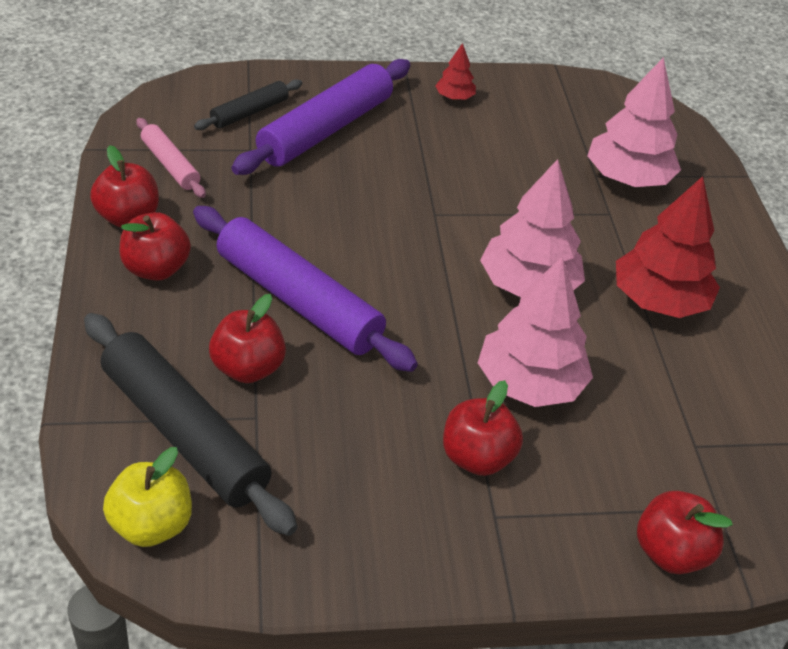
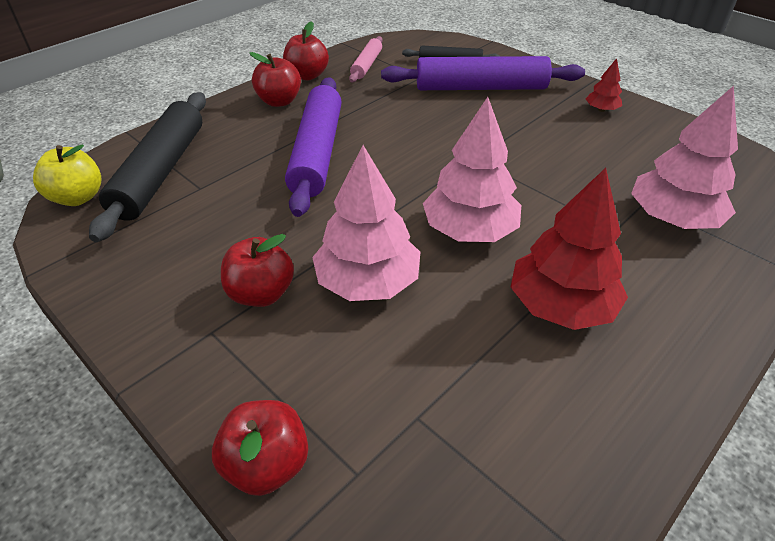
camera: 55 degrees right, 0 degrees up
red apple [209,294,286,383] -> none

